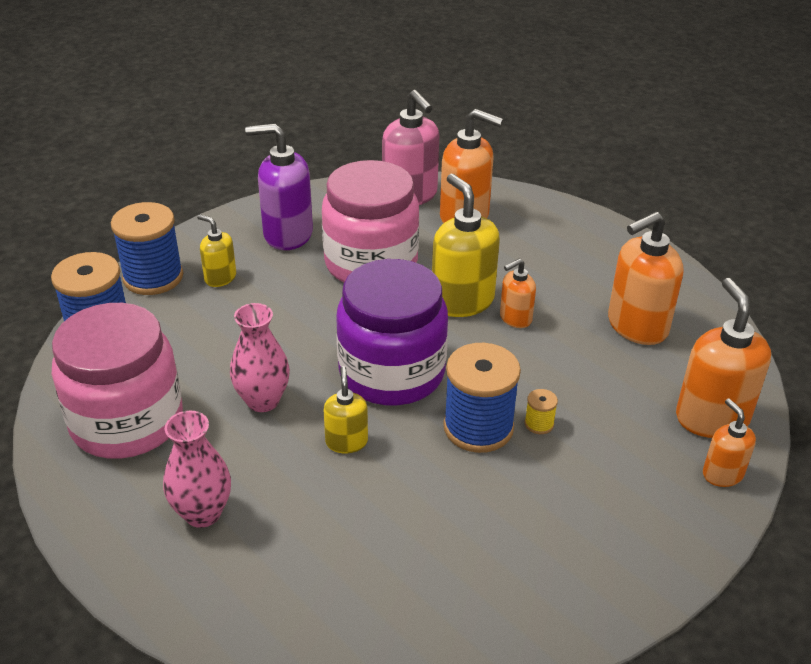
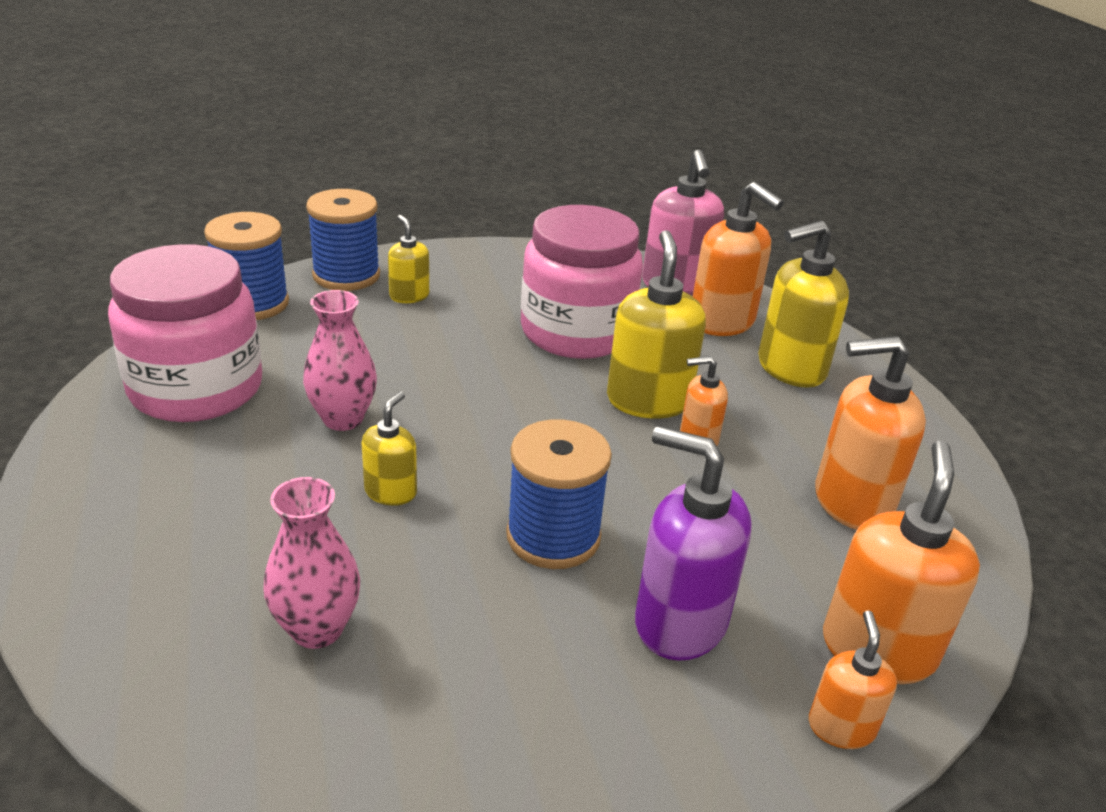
camera: 25 degrees right, 5 degrees down
pink vase [163,411,231,528] -> pink vase moved to [263,477,360,649]
purple soap dispenser [245,123,313,250] -> purple soap dispenser moved to [635,426,752,661]
purple jar [336,259,448,405] -> none
yellow spool [525,389,558,434] -> none
none -> yellow soap dispenser [758,221,849,388]

